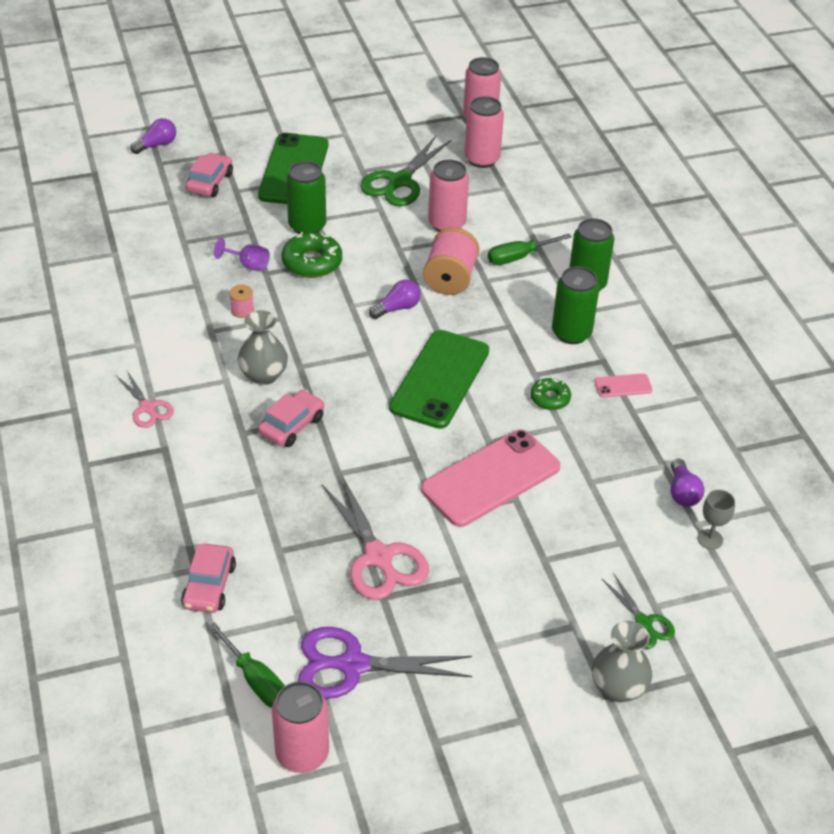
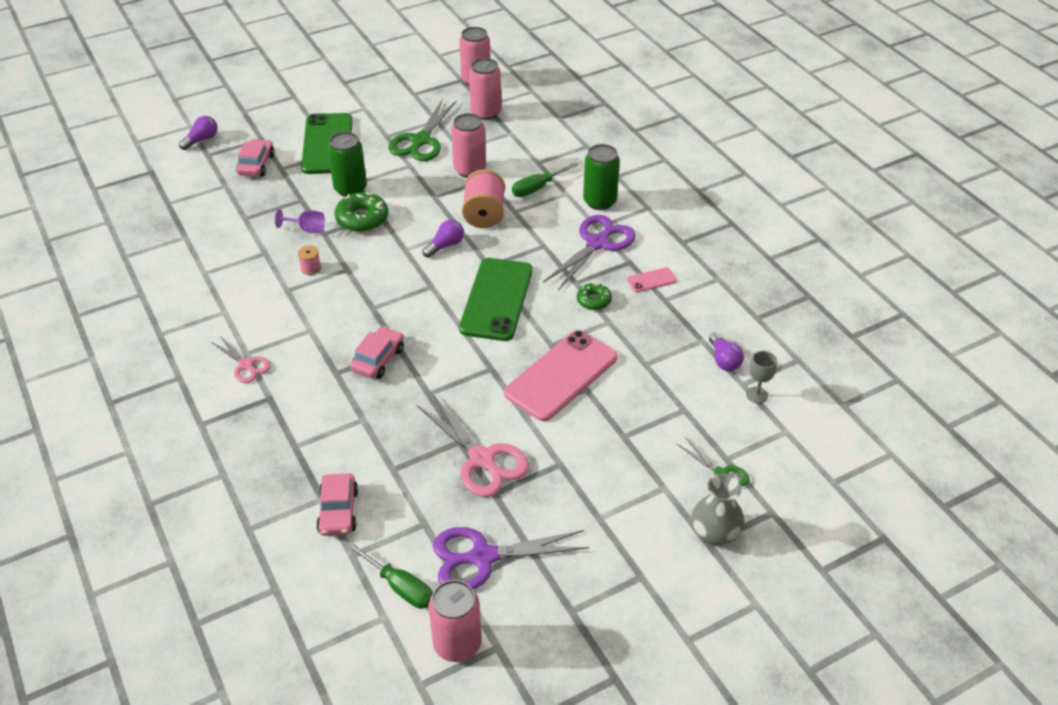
camera: 10 degrees left, 0 degrees up
grey vase [238,310,288,385] -> none
green can [552,266,600,344] -> purple scissors [543,215,636,291]

